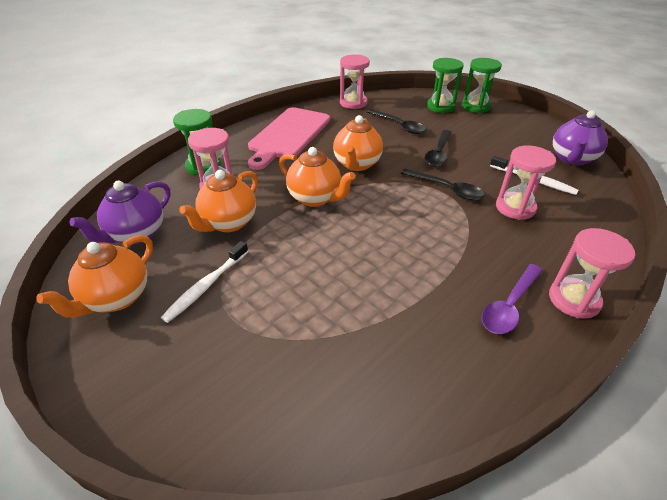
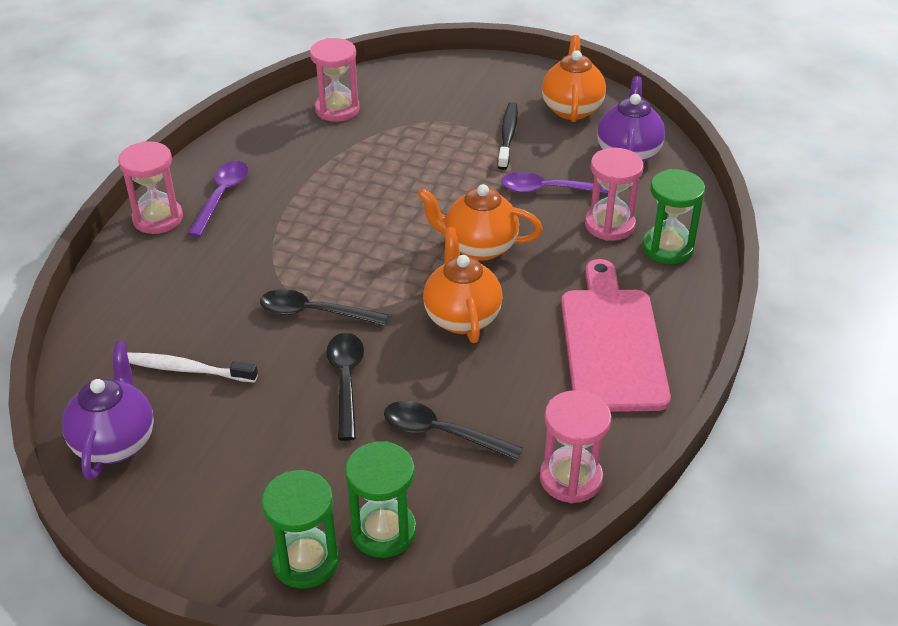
camera: 155 degrees right, 0 degrees up
white toothbrush [161,241,248,323] -> black toothbrush [498,102,518,170]
orange teapot [179,170,258,232] -> purple spoon [501,172,608,194]
pink hourglass [496,146,556,220] -> pink hourglass moved to [310,38,360,122]

